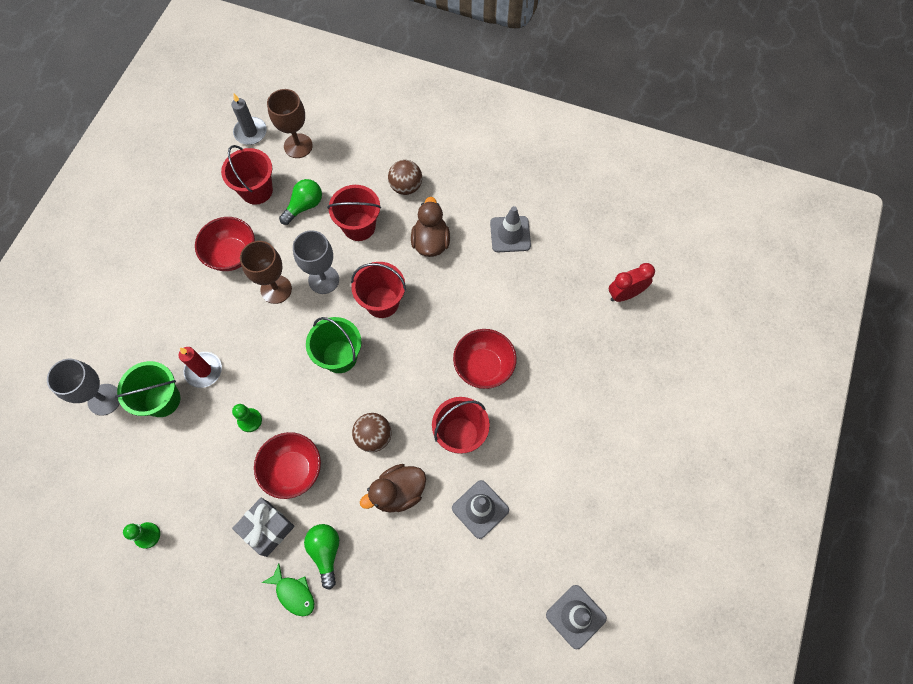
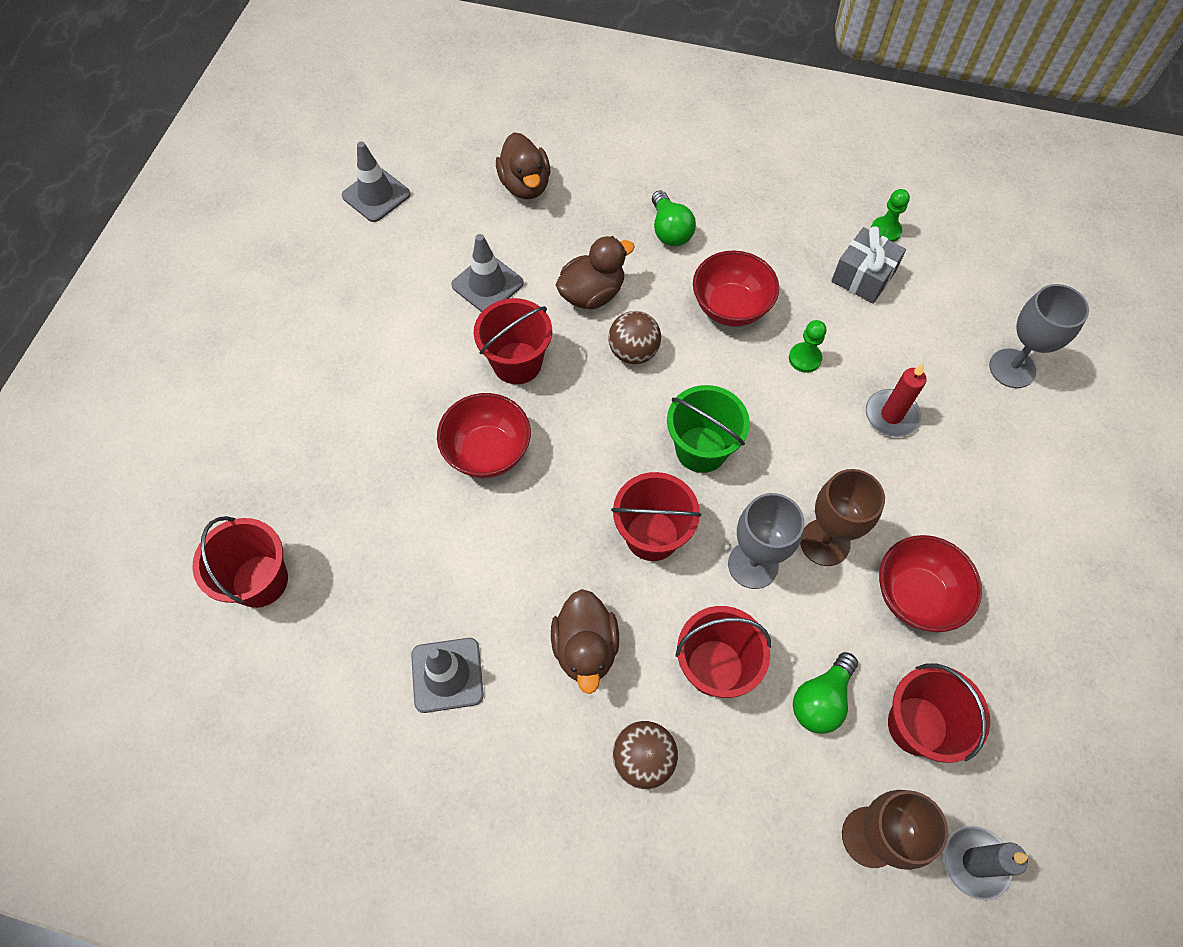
camera: 175 degrees right, 5 degrees down
green bucket [115,361,180,417] -> none
grey gift [232,498,295,557] -> grey gift moved to [831,226,906,304]
green fish [262,564,314,616] -> none
red clock [609,263,655,302] -> red bucket [192,516,288,608]
none -> brown duck [496,132,550,199]

